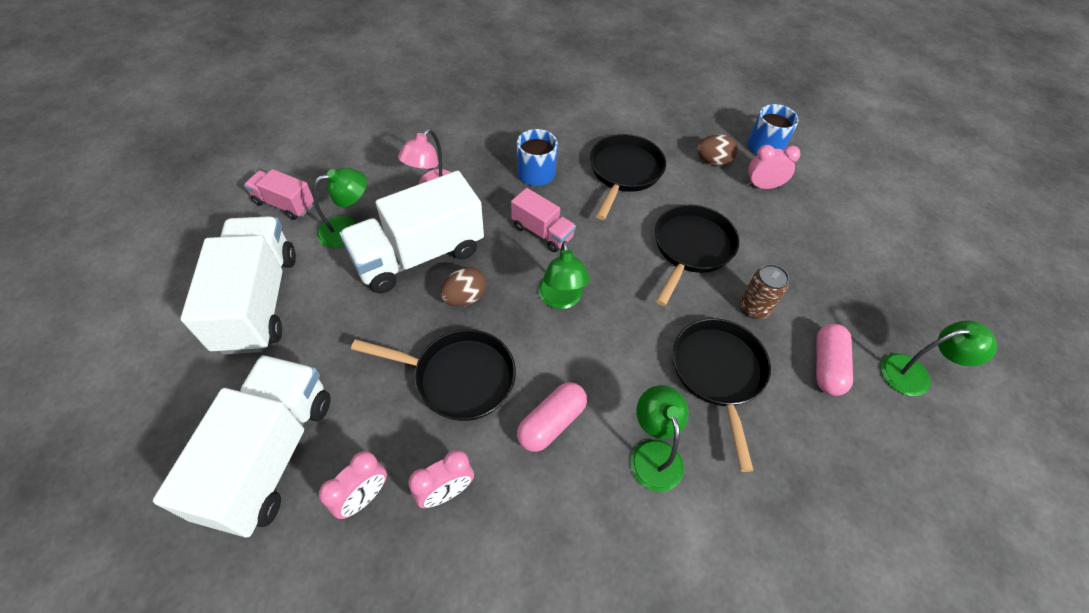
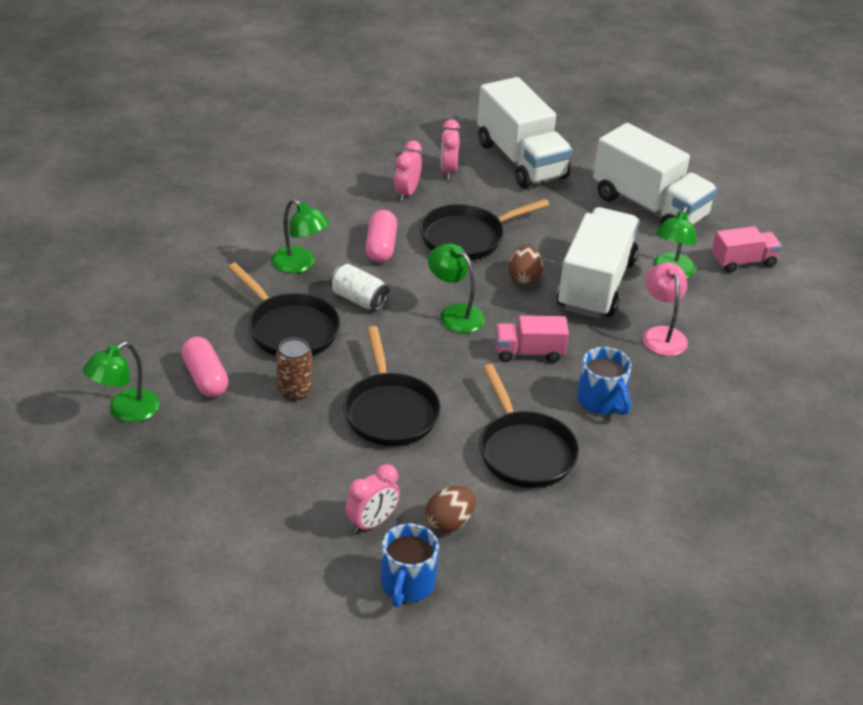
camera: 140 degrees right, 15 degrees down
none -> white can [330,264,389,310]

